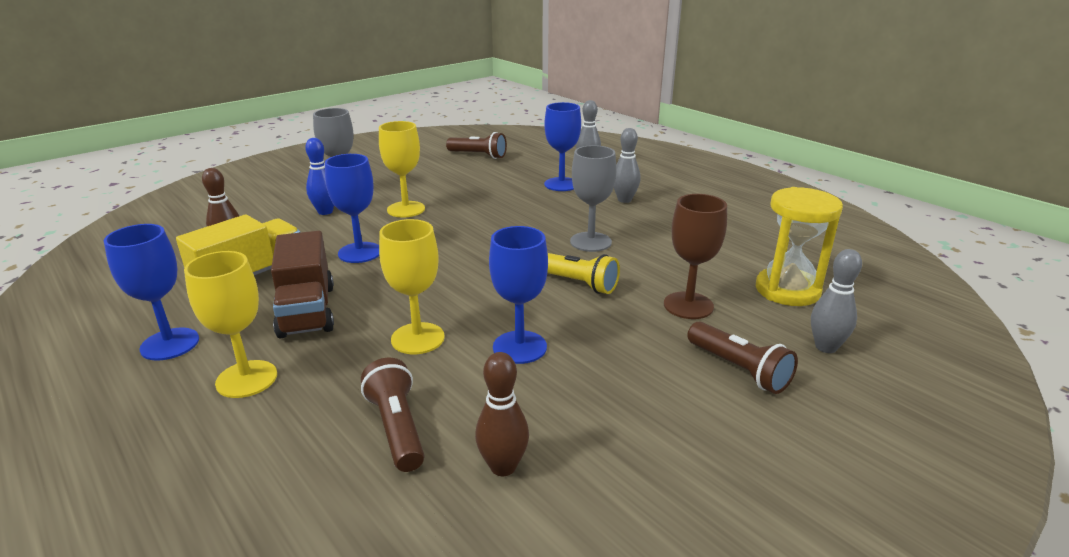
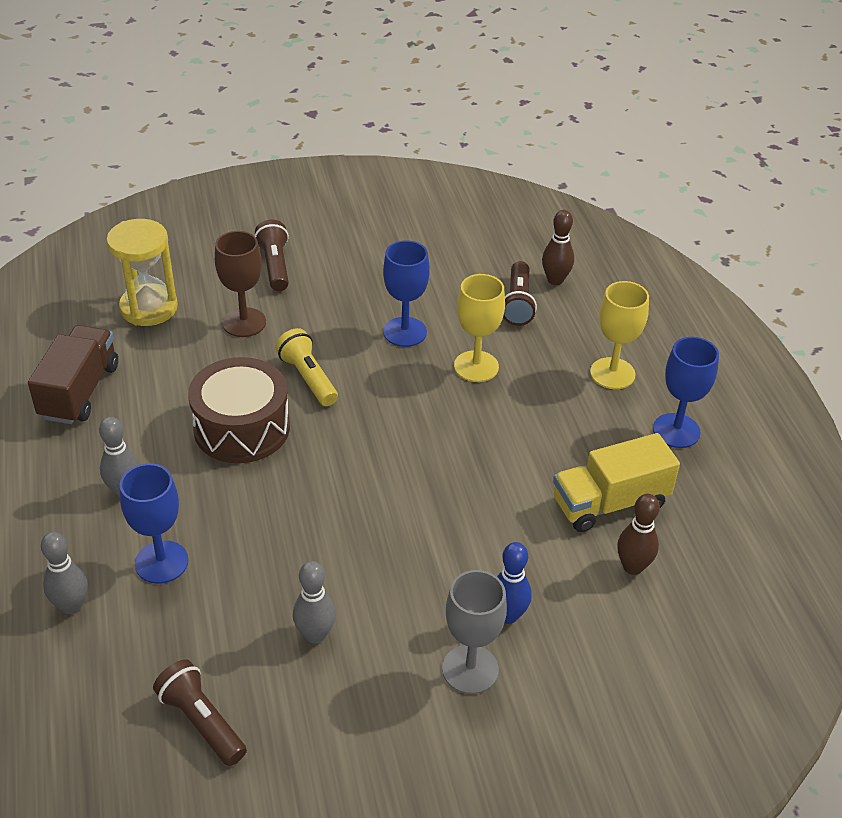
camera: 155 degrees left, 15 degrees up
brown truck [271,231,334,338] -> brown truck moved to [28,325,118,424]
blue goblet [325,154,379,263] -> none
yellow goblet [379,121,425,217] -> none
brown bowling pin [475,352,529,476] -> brown bowling pin moved to [542,210,574,285]
grey goblet [570,145,617,252] -> brown drum [188,357,290,463]
grey bowling pin [811,249,862,353] -> grey bowling pin moved to [293,561,336,644]

